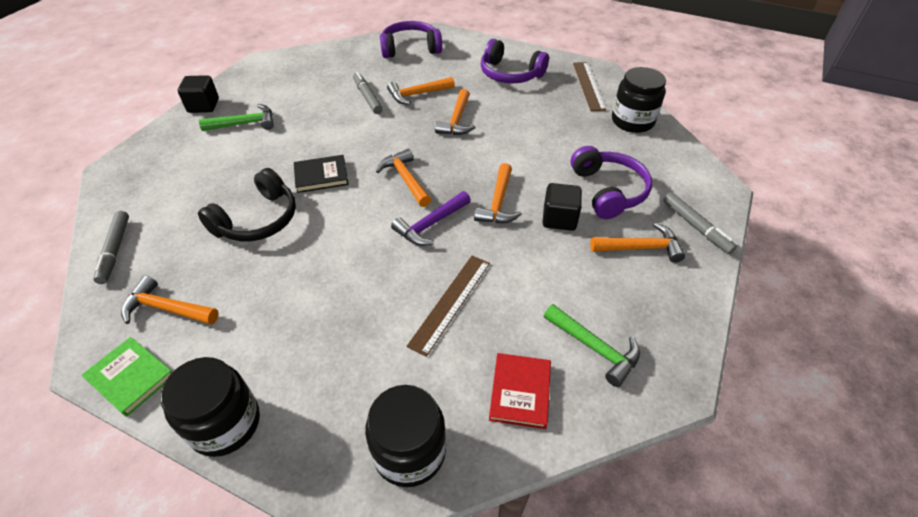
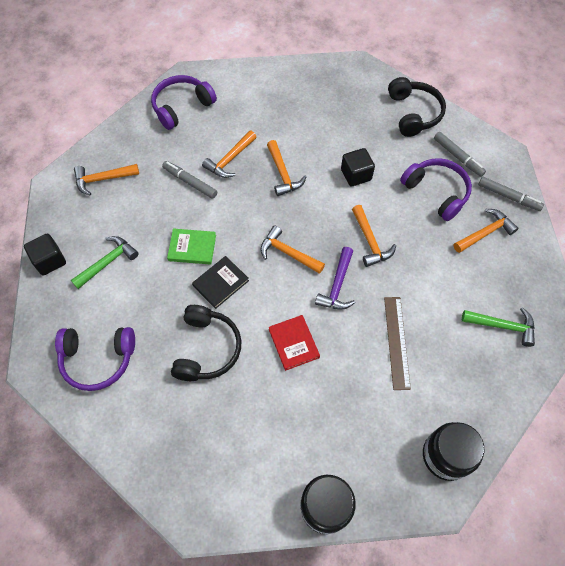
camera: 30 degrees left, 15 degrees up
green book [82,337,172,417] -> green book moved to [167,228,216,265]
grey marker [93,211,129,284] -> grey marker moved to [434,132,486,177]
orange hammer [121,276,219,325] -> orange hammer moved to [74,164,139,195]
purple headphones [481,39,549,83] -> purple headphones moved to [55,327,135,391]
red book [489,353,551,429] -> red book moved to [269,315,320,371]
black cube [542,183,582,231] -> black cube moved to [341,148,375,186]
brown ruler [573,62,606,111] -> none
black jar [612,67,666,133] -> black headphones [388,77,446,137]

